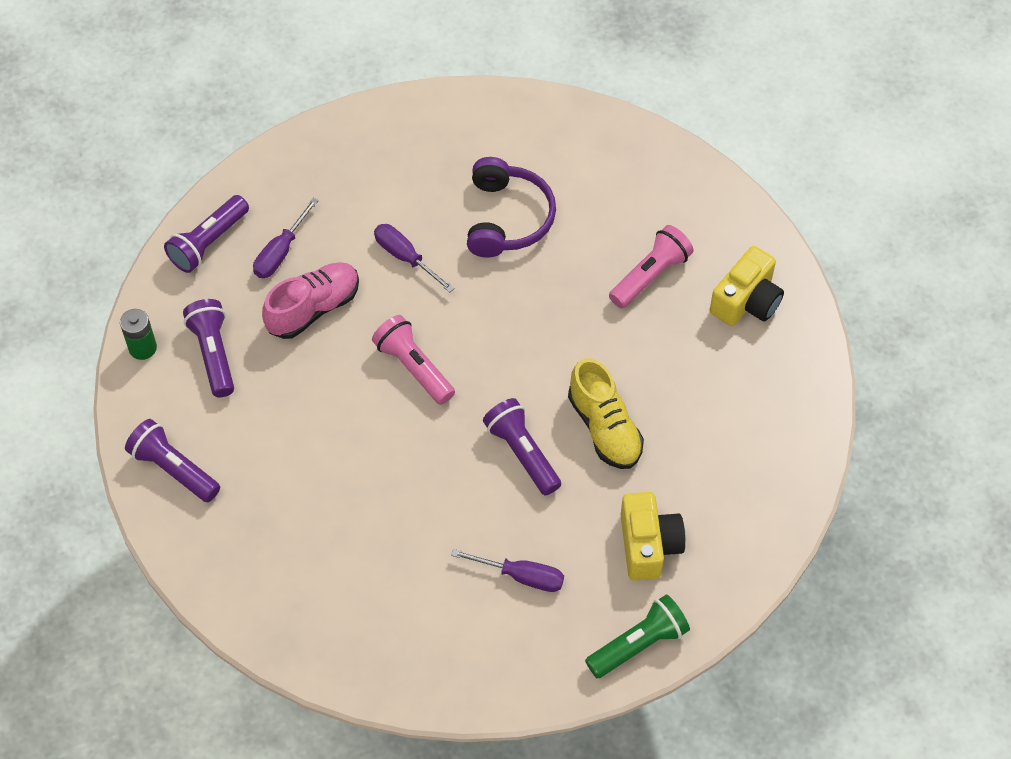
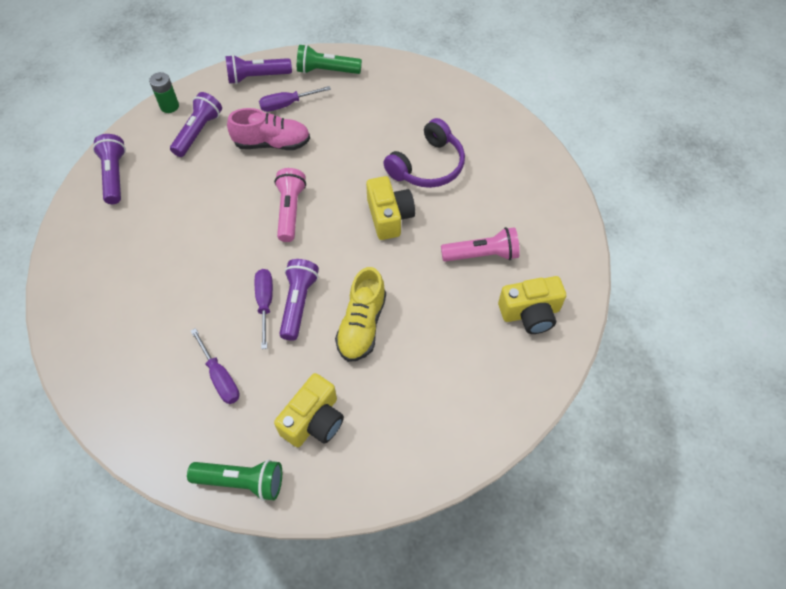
camera: 40 degrees right, 0 degrees up
purple screwdriver [374,224,454,292] -> purple screwdriver moved to [255,269,273,349]
none -> green flashlight [297,44,362,74]
none -> yellow camera [366,176,415,240]

